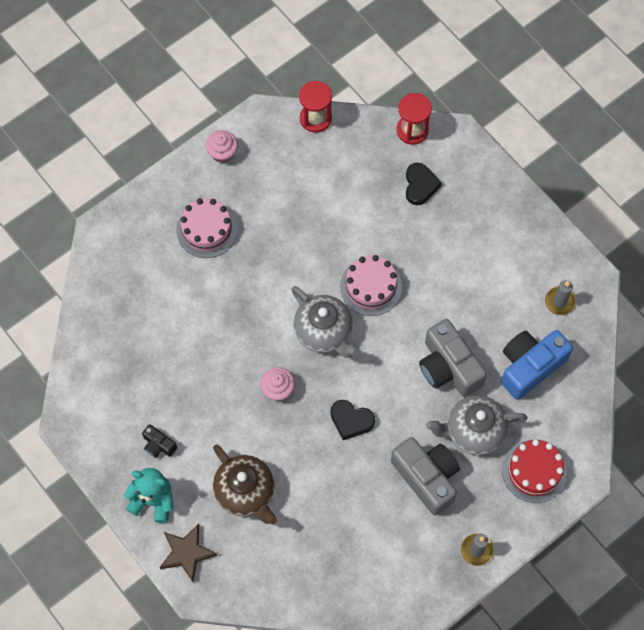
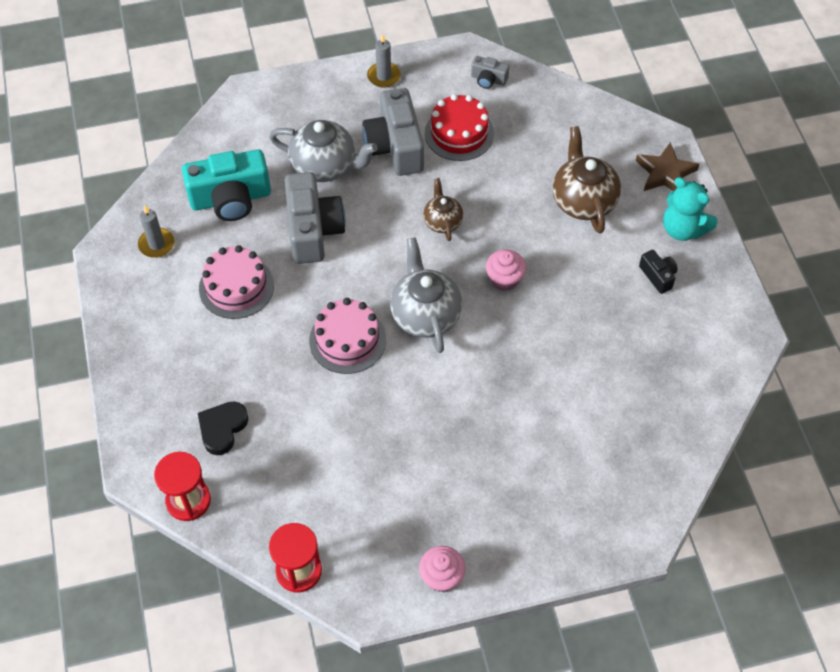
camera: 155 degrees left, 10 degrees down
pink cake [176,198,238,258] -> pink cake moved to [199,245,274,319]
black heart [330,400,375,440] -> brown teapot [423,178,463,241]
blue camera [501,330,573,400] -> turquoise camera [182,149,271,221]
red cake [502,439,567,503] -> red cake moved to [425,94,494,161]
none -> grey camera [471,56,509,89]

